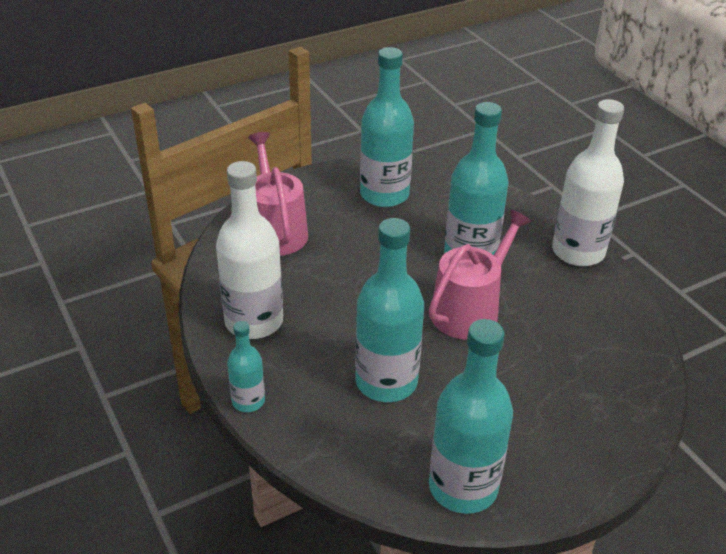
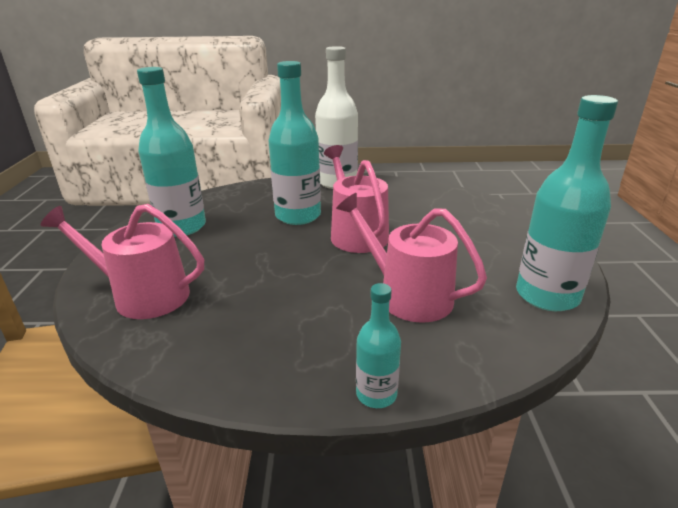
camera: 60 degrees left, 10 degrees down
white bottle [216,161,283,339] -> none
turquoise bottle [355,218,424,402] -> pink watering can [336,193,487,323]

